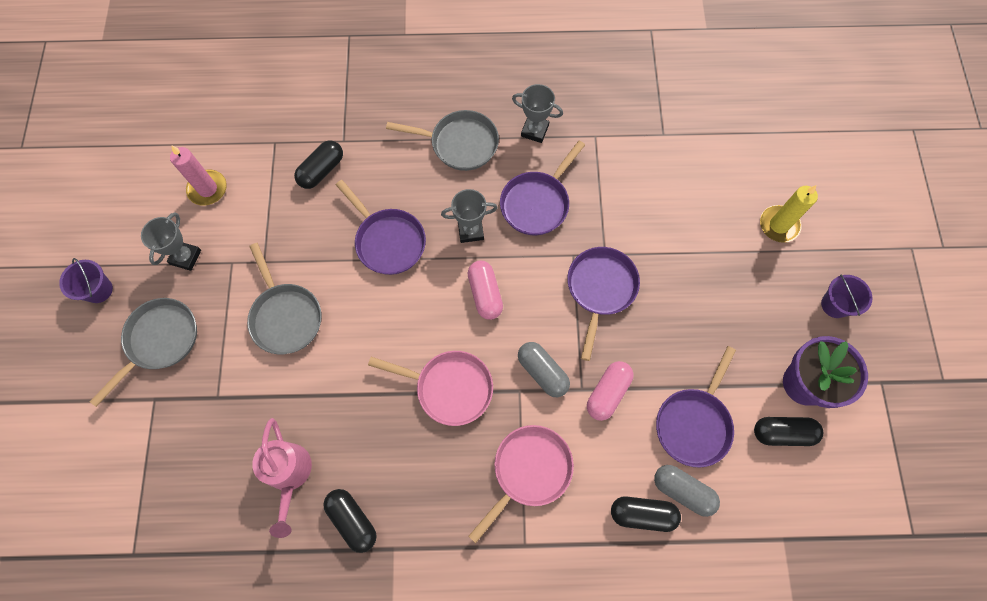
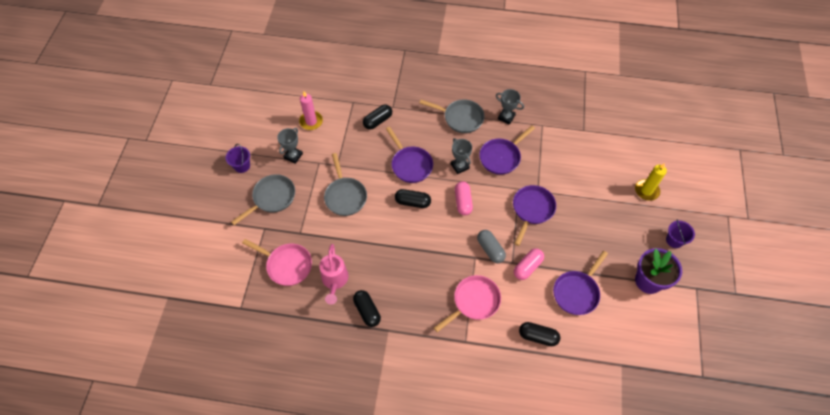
camera: 10 degrees right, 10 degrees down
pink pan [368,351,493,426] -> pink pan moved to [242,239,312,286]
grey trophy [441,189,498,243] -> grey trophy turned 60 degrees clockwise [451,138,472,174]
grey capsule [654,465,720,517] -> none
black capsule [754,417,823,446] -> black capsule moved to [395,189,431,208]

